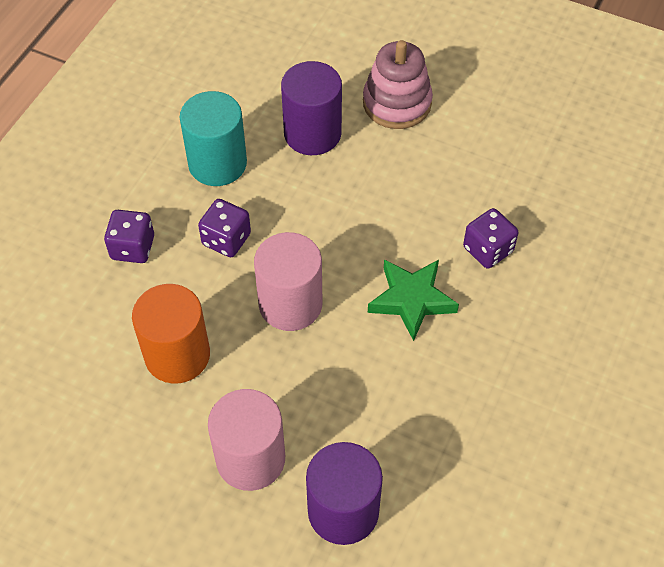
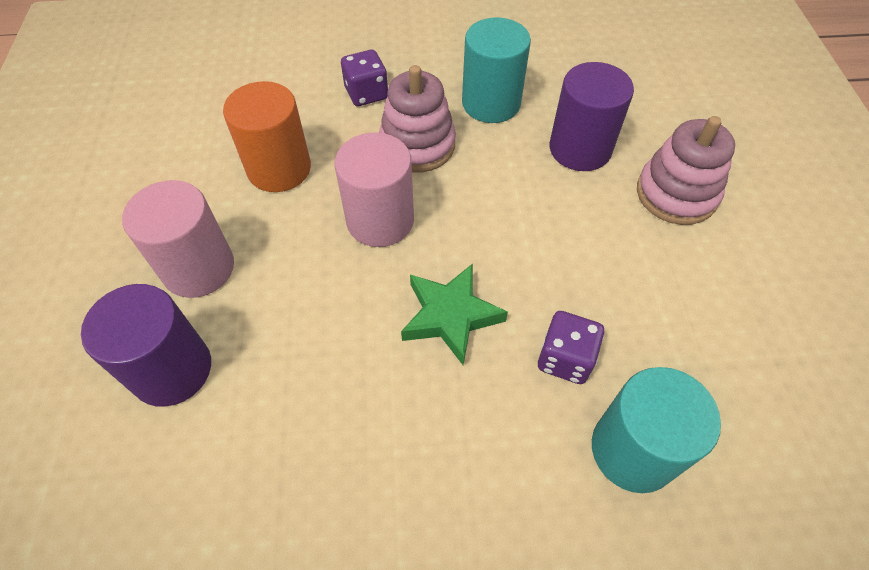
camera: 60 degrees right, 0 degrees up
purple dice [198,199,251,257] -> pink stacking toy [379,65,456,173]
none -> turquoise cylinder [592,367,721,493]

